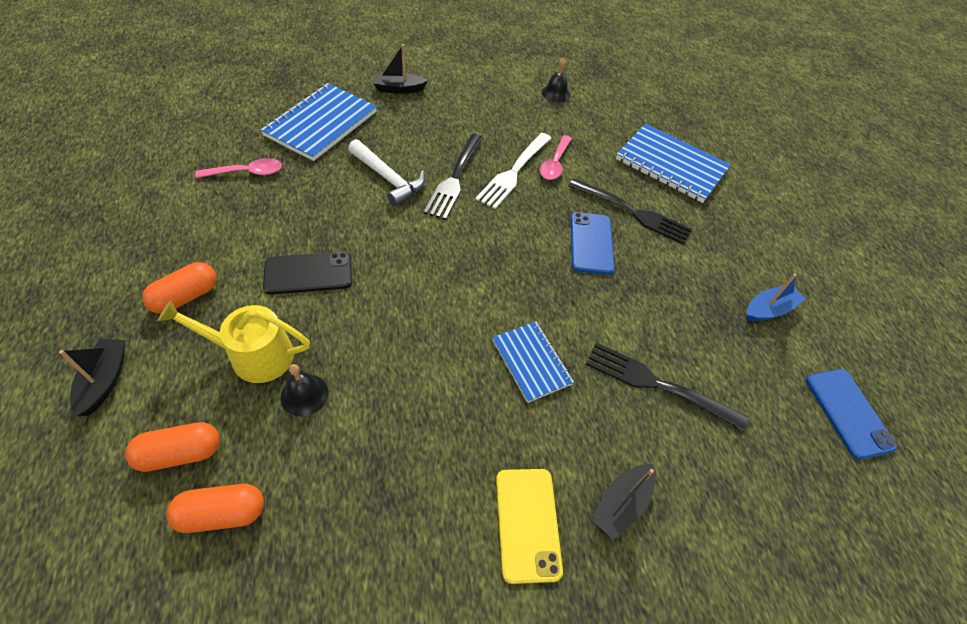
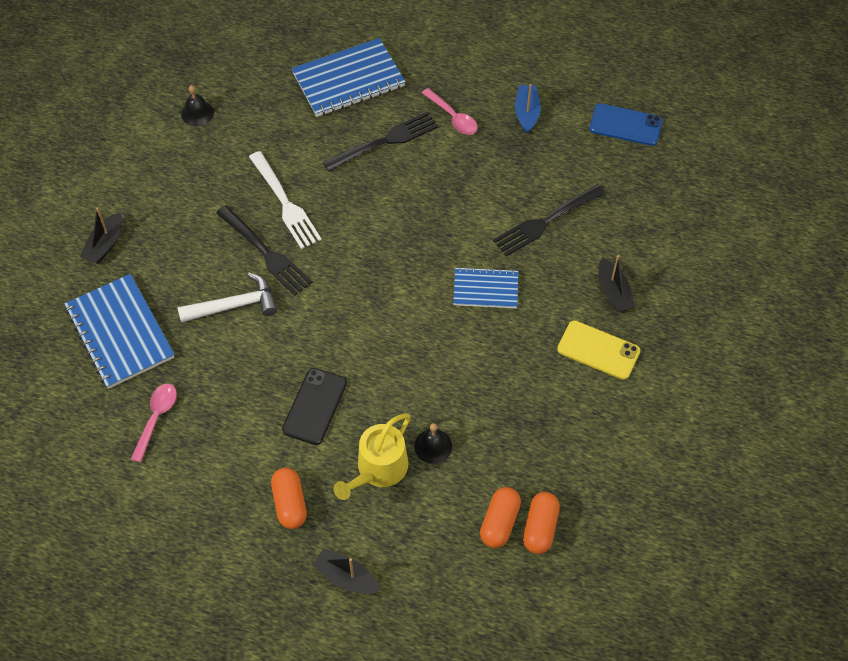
camera: 55 degrees left, 5 degrees up
orange capsule [125,422,220,472] -> orange capsule moved to [523,492,560,554]
pink spoon [540,135,572,180] -> pink spoon moved to [422,88,478,135]
blue phone [570,212,615,275] -> none

